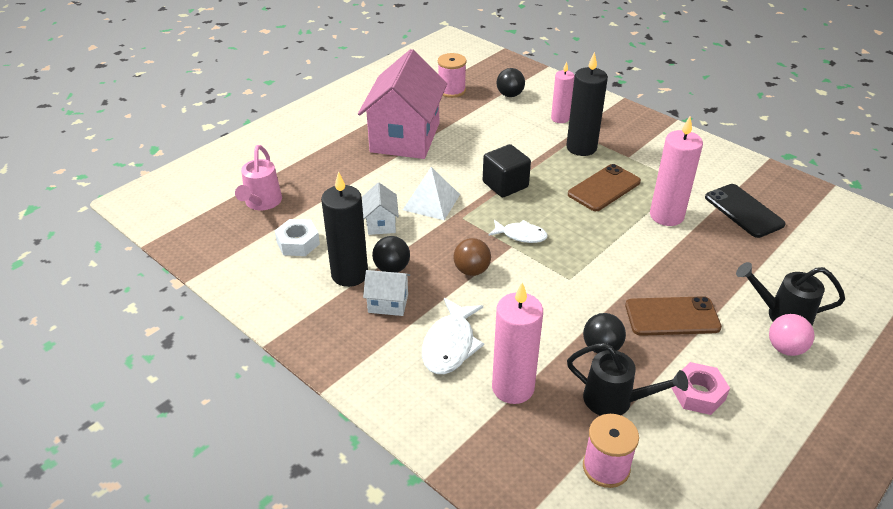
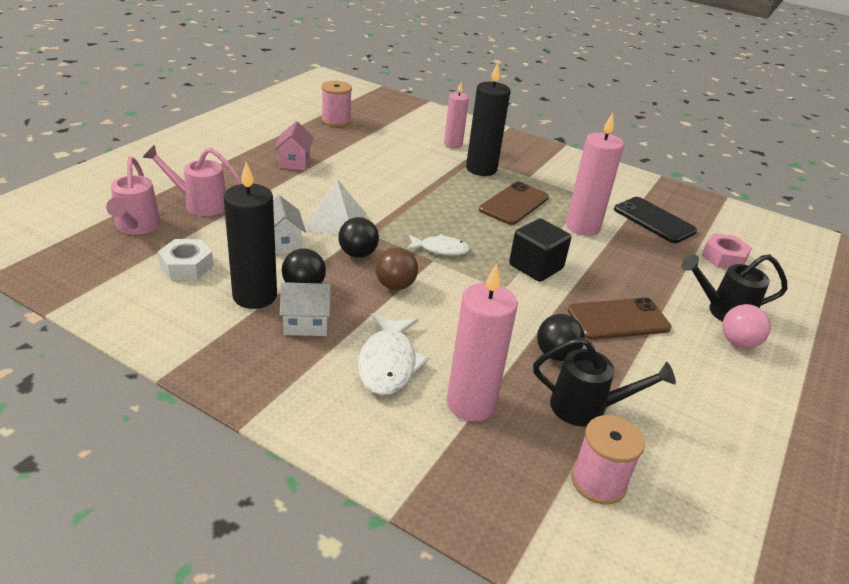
camera: 15 degrees left, 5 degrees down
pink house [358,49,447,159] -> pink house [275,121,314,170], size x0.43
black cube [483,144,531,198] -> black cube moved to [509,219,571,282]
black ball [497,68,525,97] -> black ball moved to [339,217,379,258]
pink nut [672,362,730,415] -> pink nut moved to [702,233,752,269]
none -> pink watering can [143,145,242,216]

